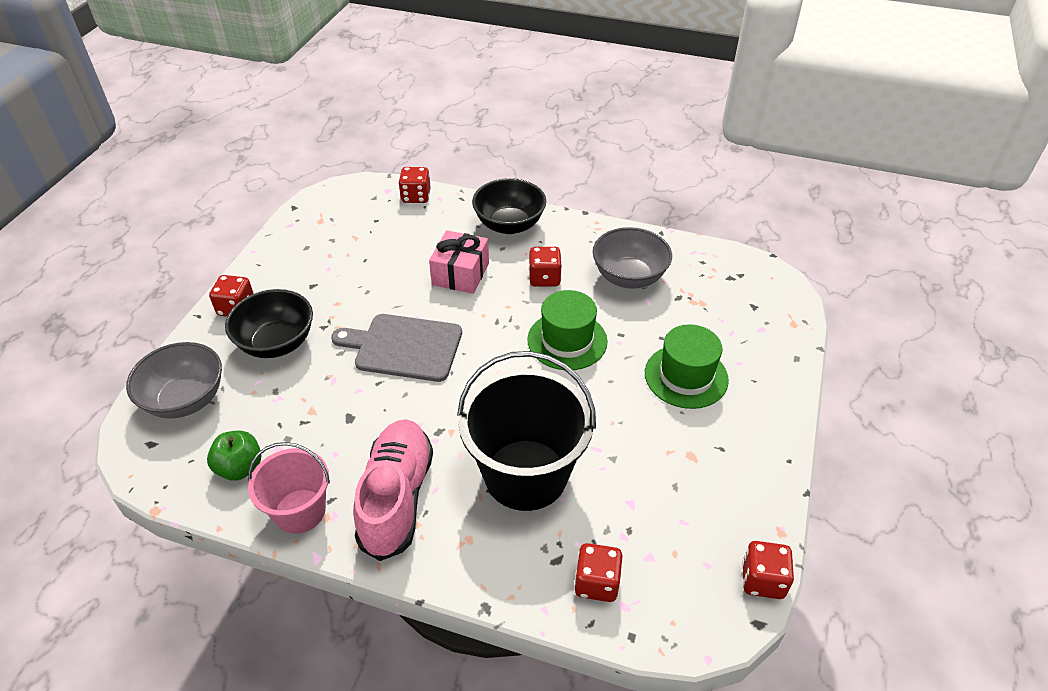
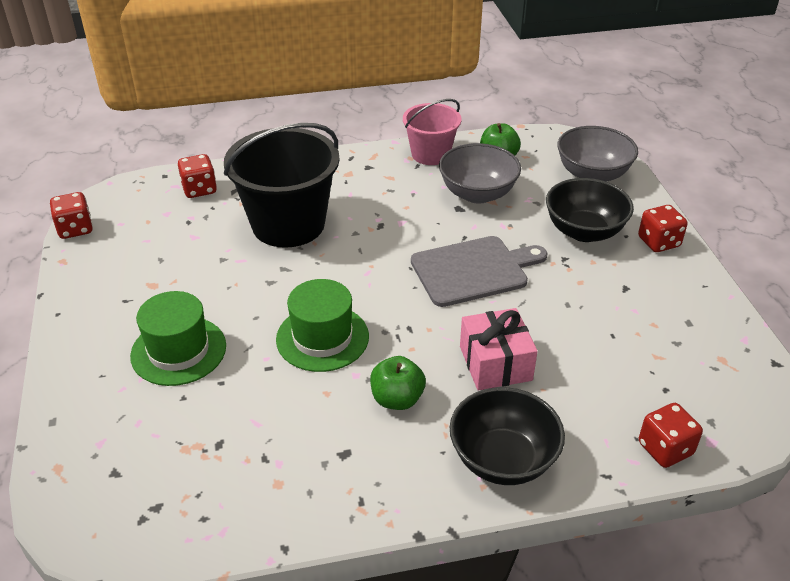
camera: 150 degrees right, 5 degrees down
pink shoe [353,419,433,561] -> none
red dice [529,247,562,287] -> green apple [370,356,426,410]
grey bowl [593,227,672,289] -> grey bowl moved to [439,143,521,204]

